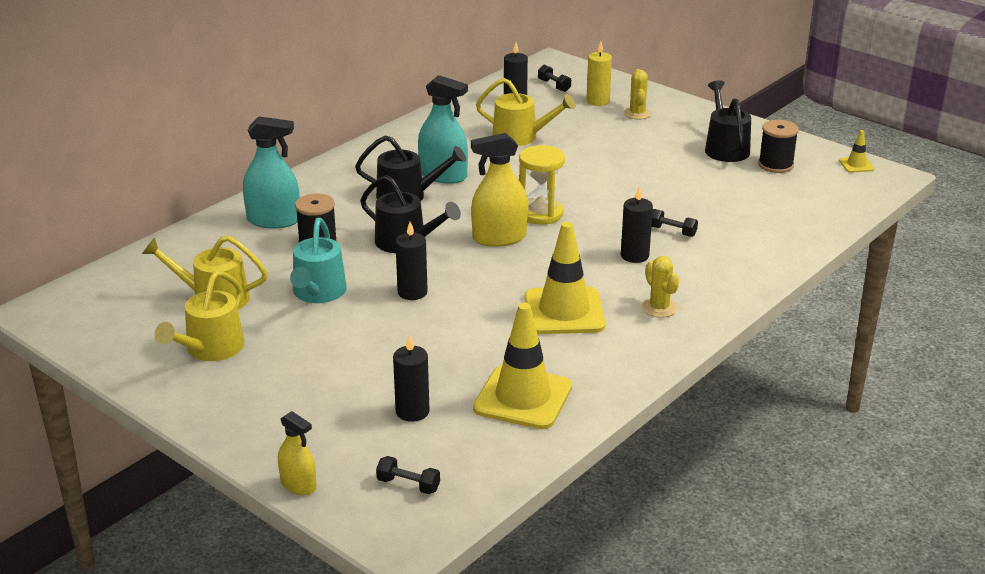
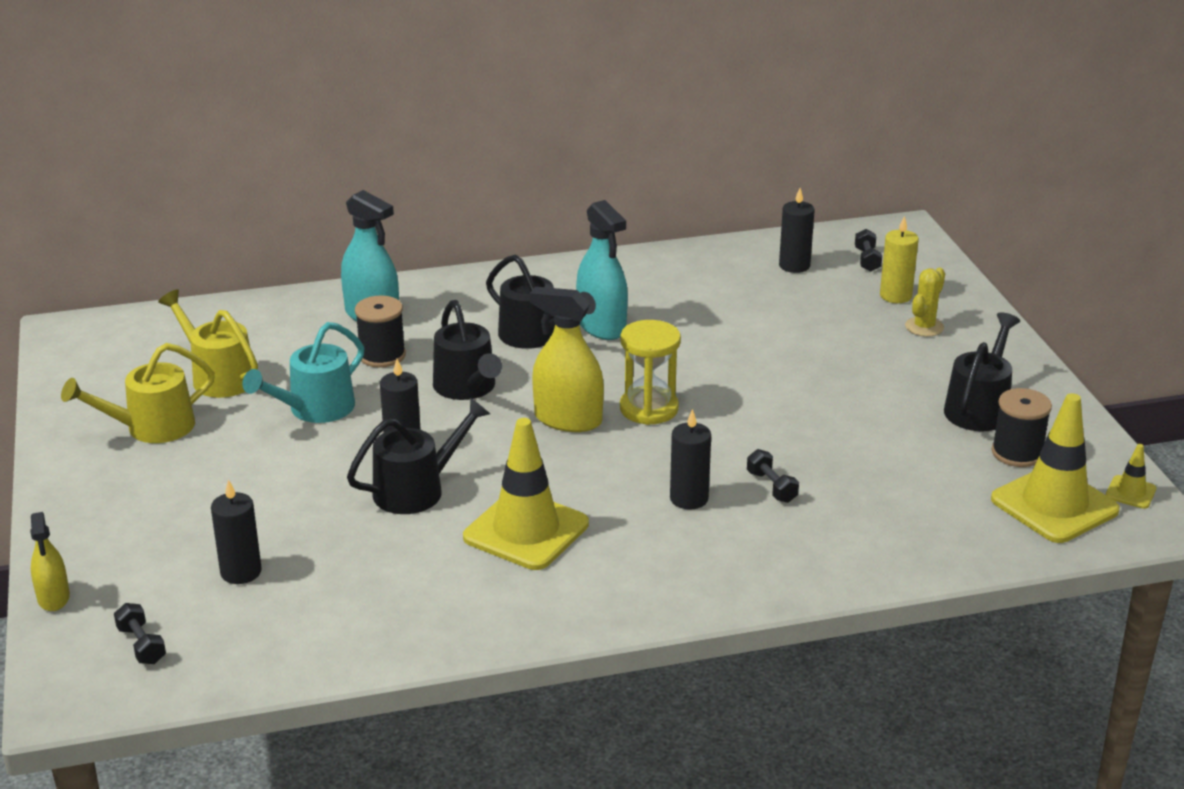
camera: 35 degrees right, 0 degrees up
yellow traffic cone [473,303,572,429] -> yellow traffic cone moved to [991,393,1120,543]
yellow watering can [476,78,576,146] -> none
yellow cactus [642,256,679,318] -> none
none -> black watering can [347,397,490,514]

